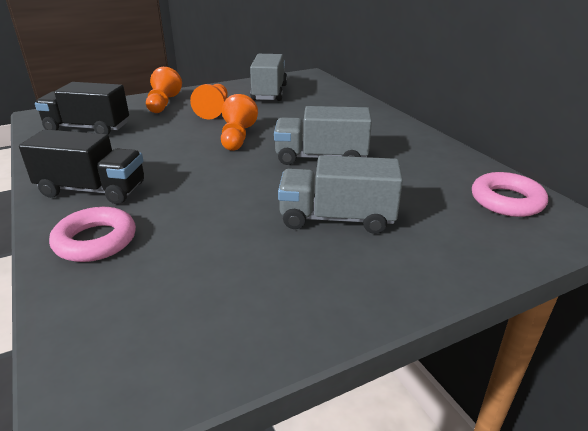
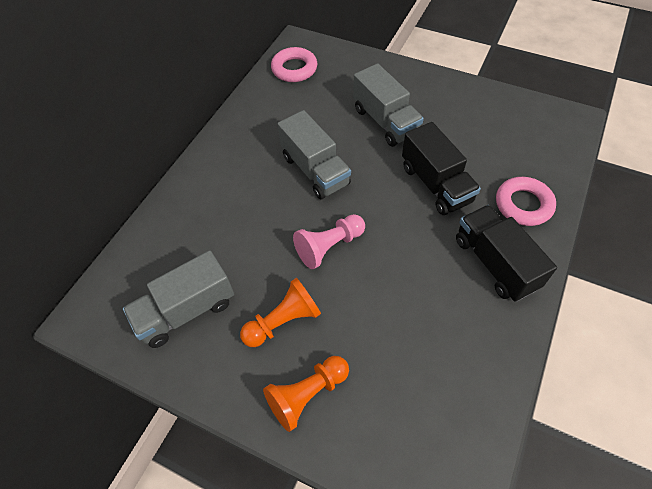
camera: 125 degrees left, 25 degrees up
black truck [35,82,129,135] -> black truck moved to [402,122,481,215]
orange pawn [221,94,258,151] -> pink pawn [293,214,365,269]

